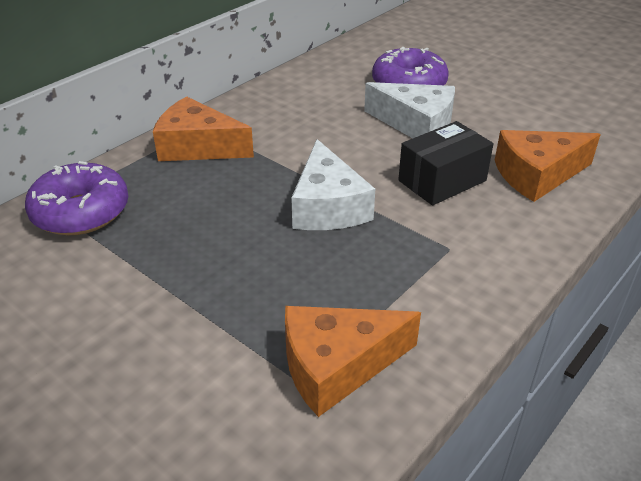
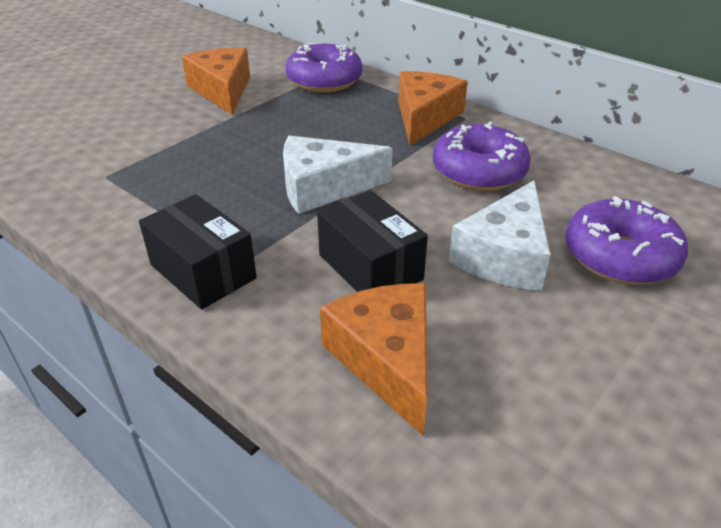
camera: 90 degrees right, 0 degrees up
orange cheese [285,306,421,417] -> orange cheese moved to [182,48,250,115]
none -> black box [139,194,257,310]
none -> purple donut [433,122,531,191]

